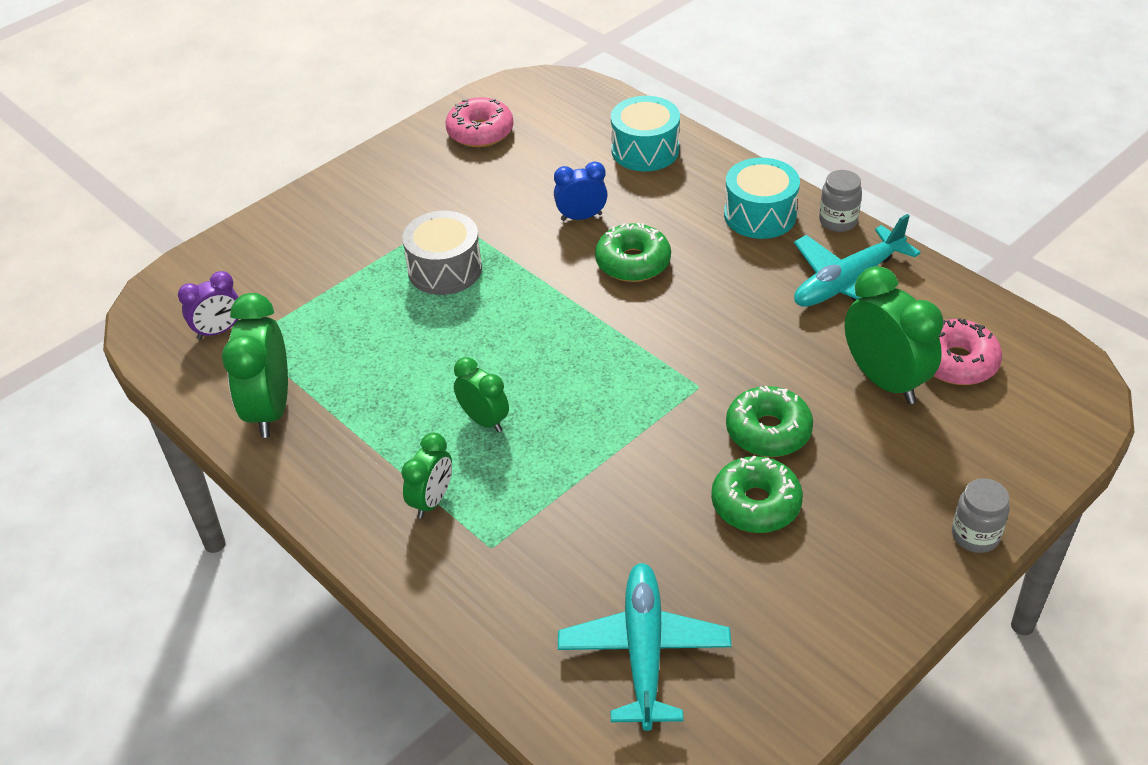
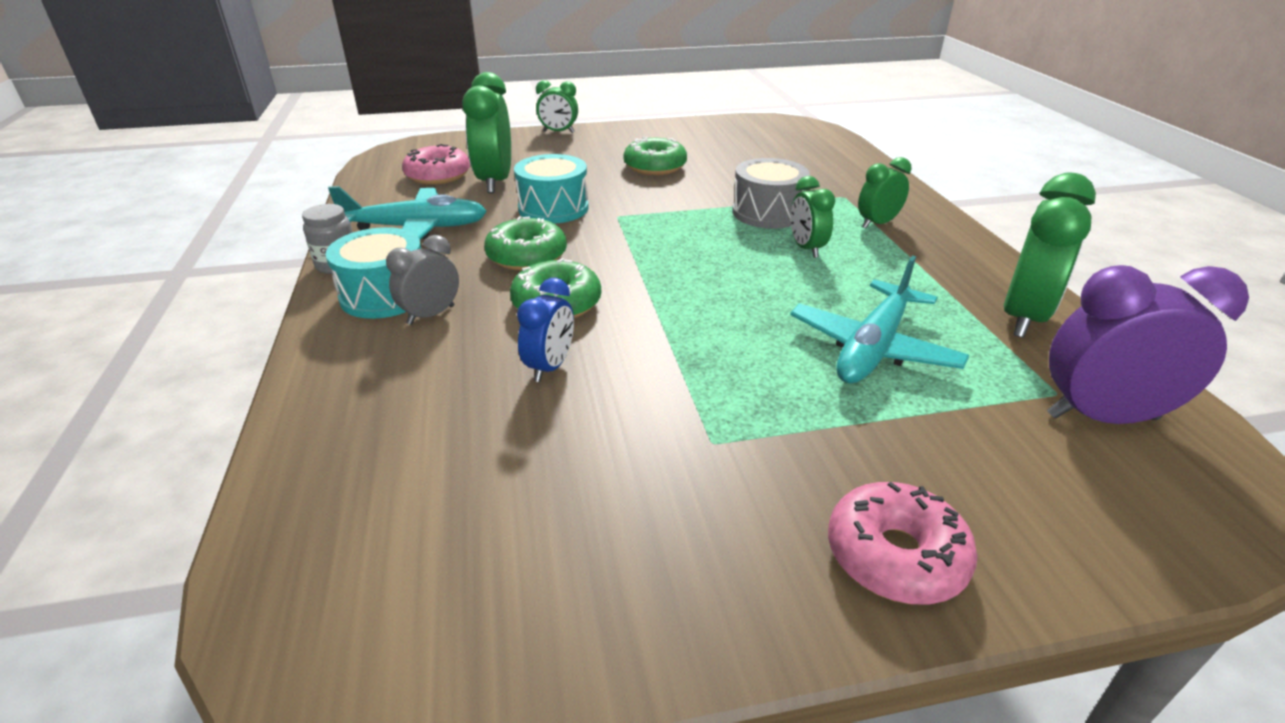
camera: 150 degrees left, 10 degrees down
purple clock [178,271,239,340] -> purple clock [1047,265,1249,424], size x1.72
grey drum [402,211,482,295] -> grey drum moved to [732,158,810,229]
pink donut [445,97,514,147] -> pink donut moved to [828,482,977,604]
blue clock [554,161,608,221] -> blue clock turned 90 degrees counterclockwise [517,278,574,382]
turquoise plane [558,563,732,731] -> turquoise plane moved to [790,255,969,384]
turquoise drum [611,96,680,171] -> turquoise drum moved to [514,154,589,224]
green donut [726,386,813,457] -> green donut moved to [484,216,567,271]
grey jar [952,478,1010,553] -> green clock [536,80,578,133]
none -> grey clock [386,235,459,325]

